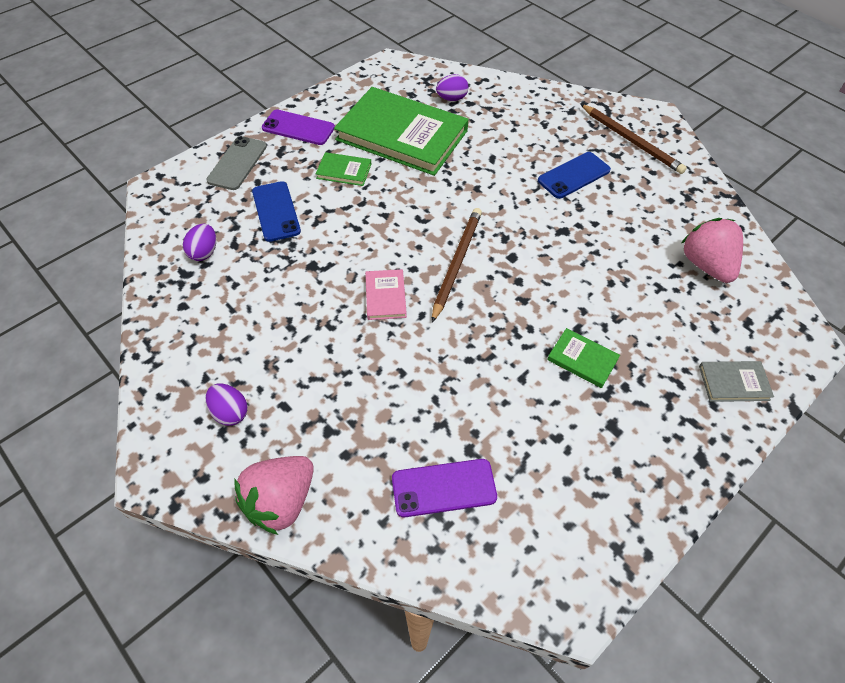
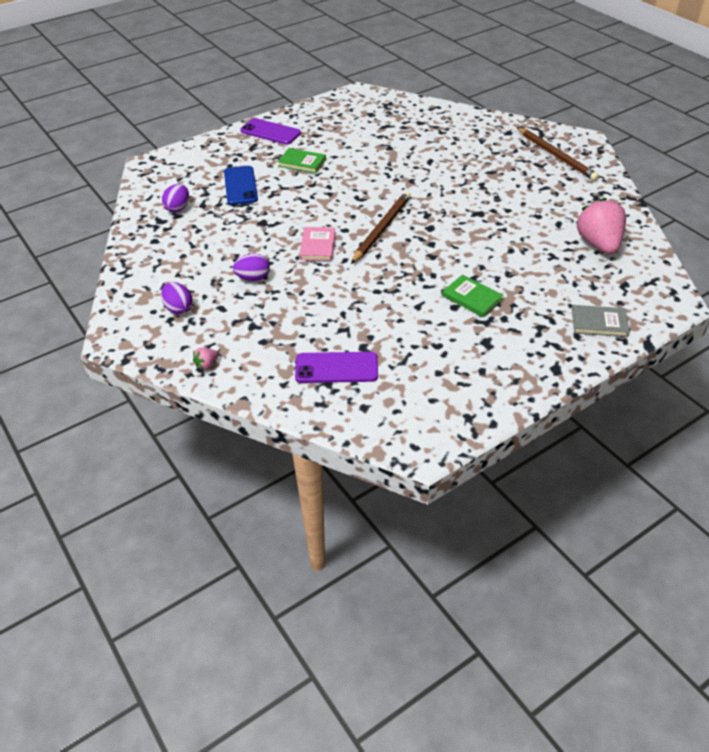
camera: 10 degrees right, 10 degrees down
grey phone [206,136,267,190] -> none
pink strawberry [235,456,314,535] -> pink strawberry [193,348,219,370], size x0.41
green book [334,87,469,176] -> none
purple egg [436,74,468,101] -> purple egg moved to [233,254,270,281]
blue phone [538,152,611,199] -> none

